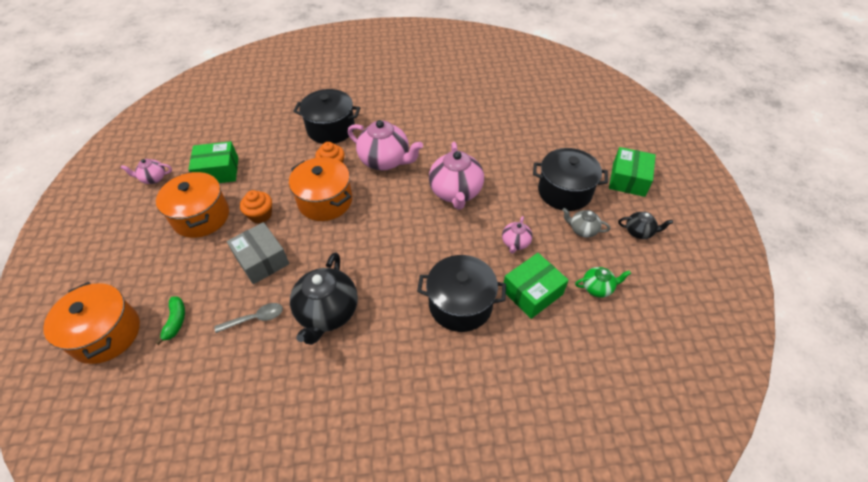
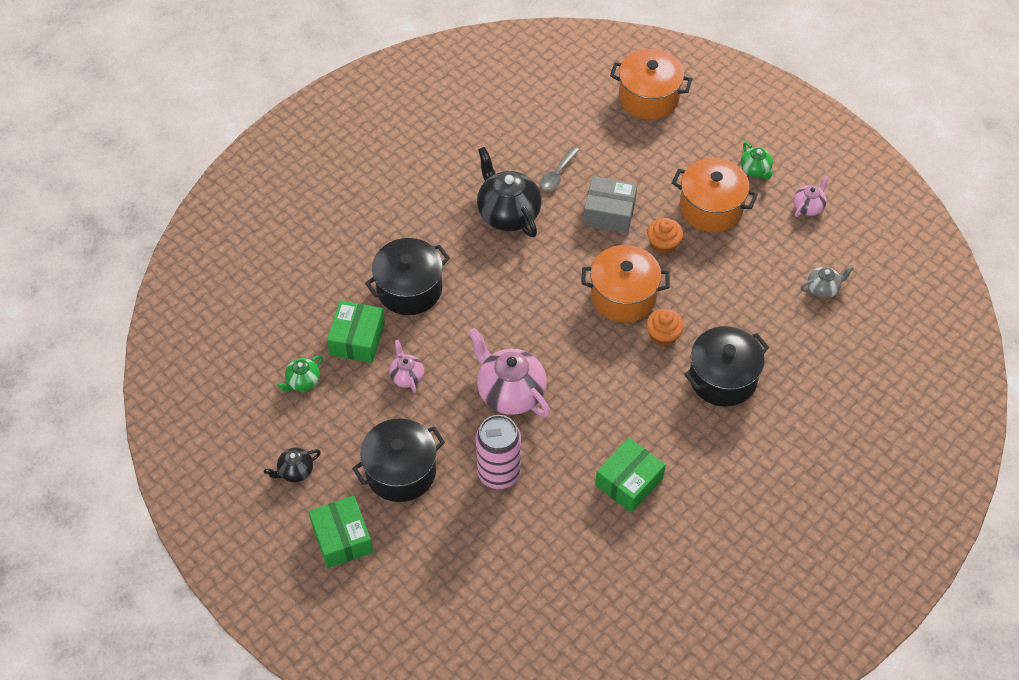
camera: 140 degrees right, 5 degrees up
green banana [155,296,185,345] -> none
green box [188,141,238,183] -> green box moved to [595,438,665,513]
pink teapot [348,120,423,170] -> none
grey teapot [562,208,610,238] -> grey teapot moved to [800,266,854,298]
none -> pink can [476,415,521,489]
none -> green teapot [741,142,774,180]

